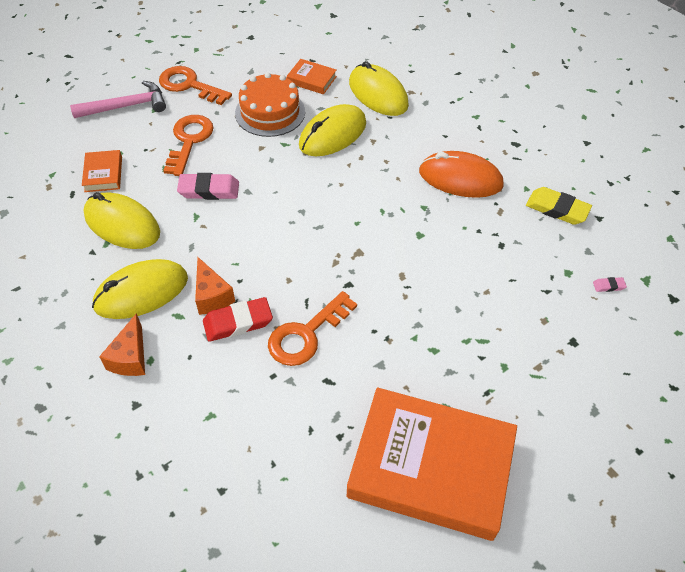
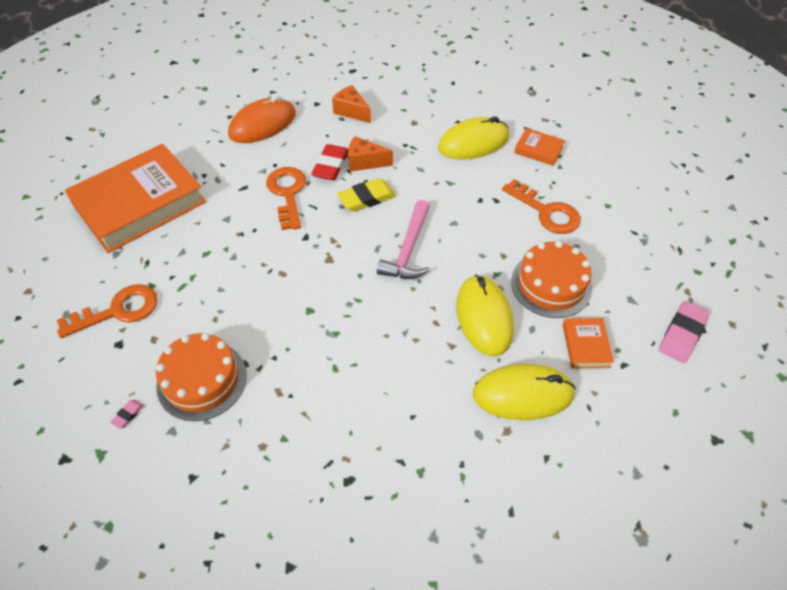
camera: 125 degrees right, 0 degrees up
pink hammer [70,81,166,118] -> pink hammer moved to [377,200,430,279]
yellow mouse [92,259,188,319] -> none
orange key [159,66,232,105] -> orange key moved to [57,284,157,338]
pink eraser [177,173,239,200] -> pink eraser moved to [659,301,710,363]
orange book [287,59,337,94] -> orange book turned 60 degrees counterclockwise [563,318,614,369]
orange mouse [419,151,504,198] -> orange mouse moved to [228,95,296,143]
yellow eraser [526,187,592,225] -> yellow eraser moved to [337,178,396,212]
none -> orange cake [156,333,247,421]

